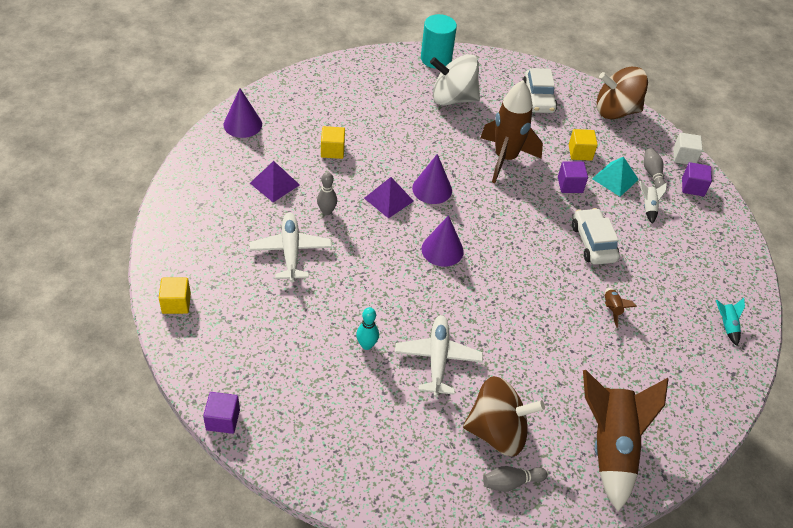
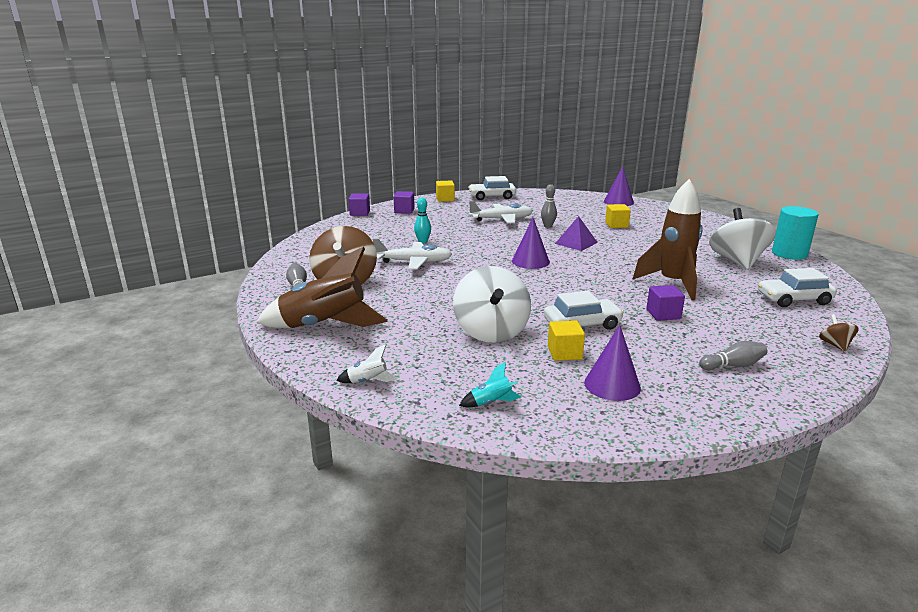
camera: 90 degrees right, 25 degrees down
purple pyramid [250,161,300,202] -> none
purple cone [412,154,452,204] -> purple cone moved to [584,325,641,401]
yellow cube [569,129,598,161] -> yellow cube moved to [548,320,585,361]
turquoise pyramid [592,157,639,197] -> none
brown spinning top [597,67,648,119] -> brown spinning top [819,314,859,352], size x0.44
brown rocket [605,288,637,328] -> white spinning top [453,266,531,343]
white rocket [640,181,667,224] -> white rocket moved to [336,344,398,383]
white cube [673,133,703,164] -> none
purple cube [682,162,712,197] -> purple cube moved to [394,191,415,214]
none -> white car [468,176,516,200]

